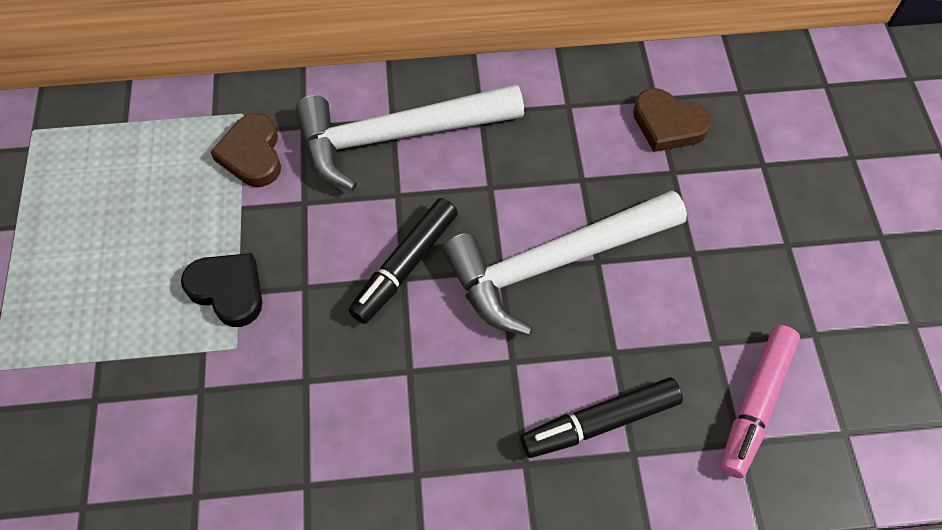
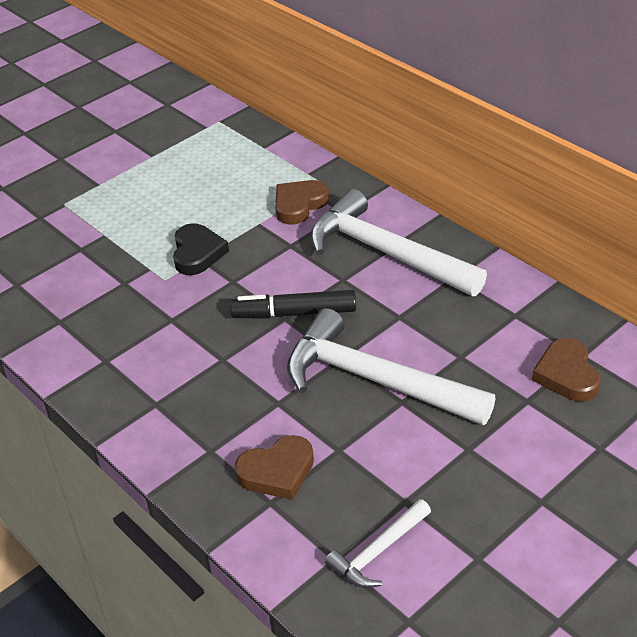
camera: 55 degrees right, 20 degrees down
black marker [521,377,683,458] -> brown heart [235,435,314,500]
pink marker [720,325,800,478] -> white hammer [325,499,431,588]

